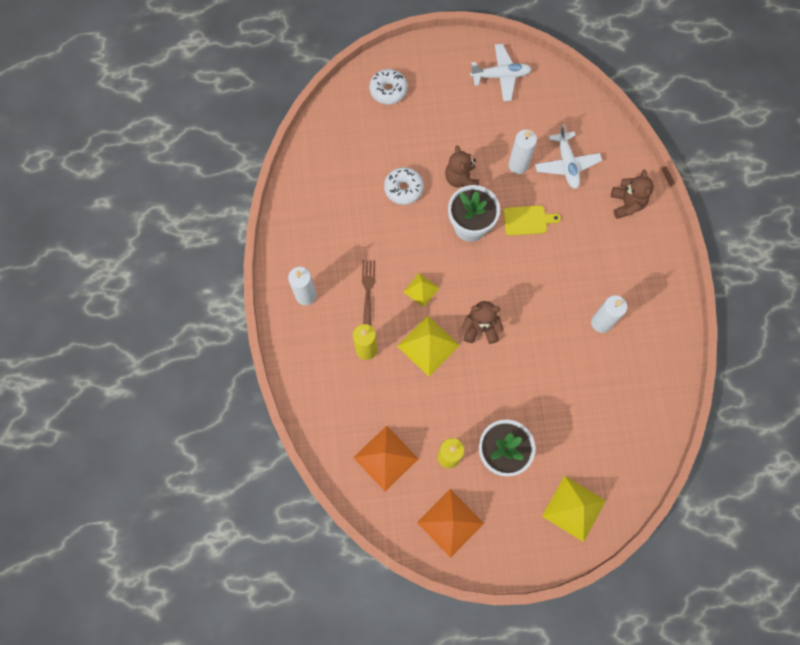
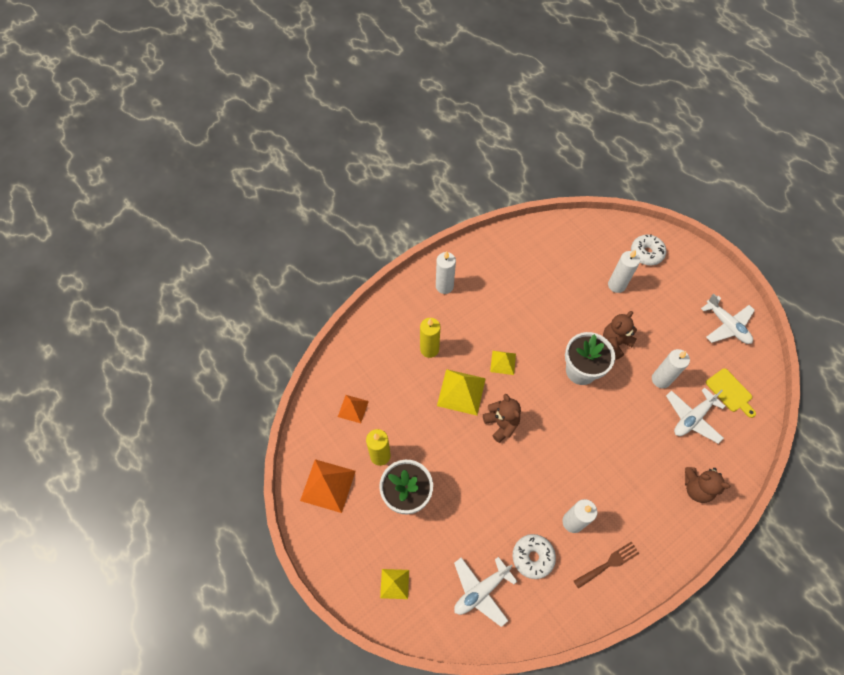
camera: 60 degrees right, 10 degrees down
orange pyramid [353,426,419,491] -> orange pyramid [338,395,369,423], size x0.59
brown fork [362,260,375,326] -> brown fork moved to [574,542,640,589]
white donut [384,167,424,205] -> white donut moved to [513,534,556,579]
yellow cutting board [503,205,561,236] -> yellow cutting board moved to [706,368,756,418]
yellow pyramid [542,476,606,542] -> yellow pyramid [380,569,409,599], size x0.59
brown teddy bear [611,170,654,219] -> brown teddy bear turned 60 degrees clockwise [685,467,730,503]
none -> white plane [454,557,518,627]
none -> white candle [608,250,640,293]

